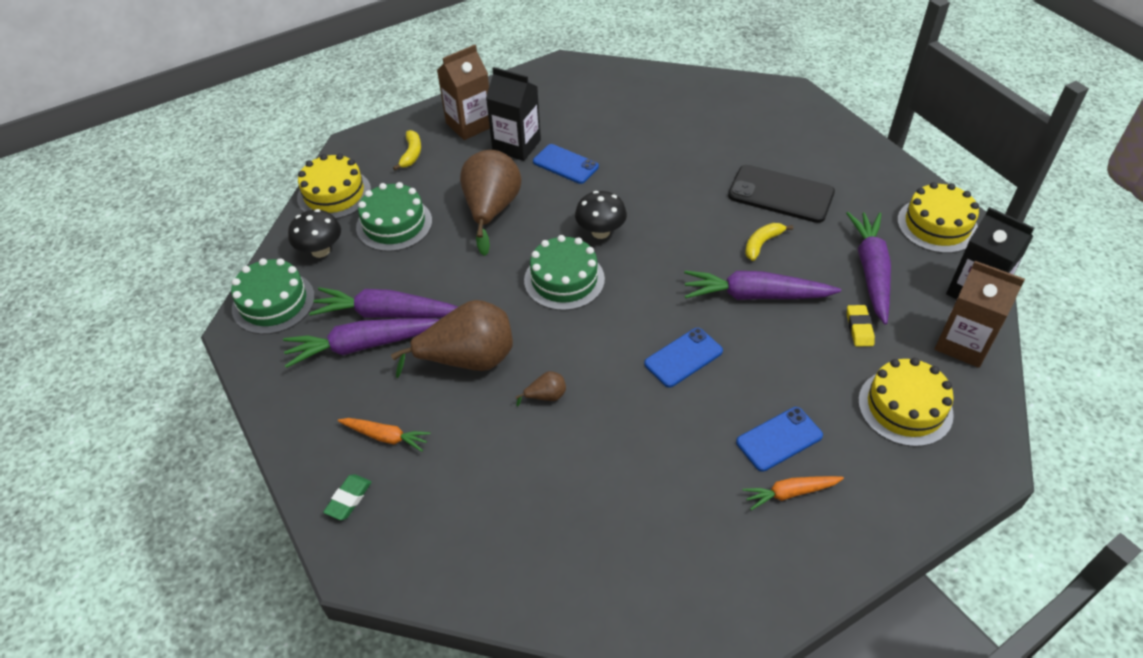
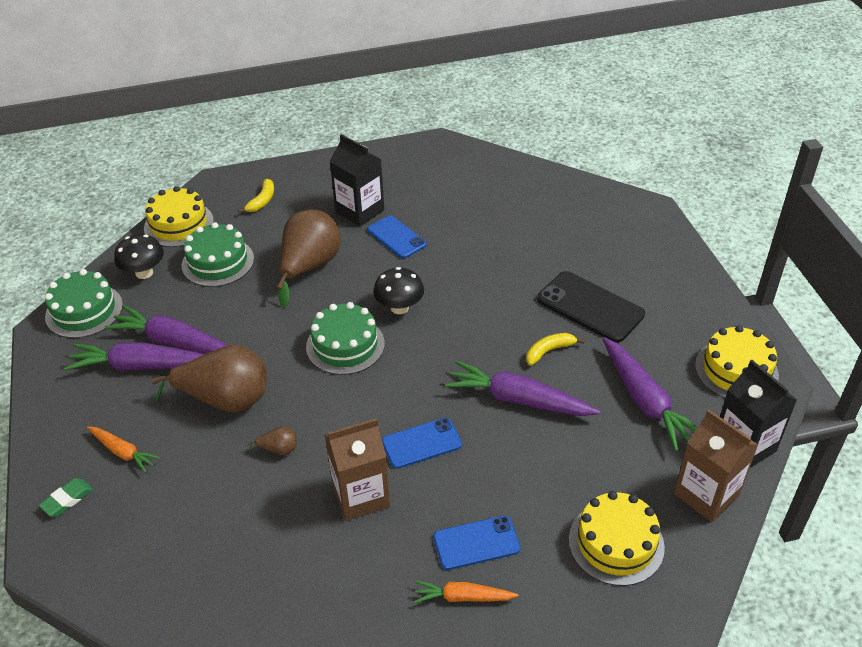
camera: 15 degrees right, 5 degrees down
brown carton [437,45,490,140] -> brown carton moved to [324,418,390,521]
purple carrot [846,212,891,325] -> purple carrot turned 135 degrees clockwise [602,337,698,451]
yellow eraser [847,305,875,346] -> none

